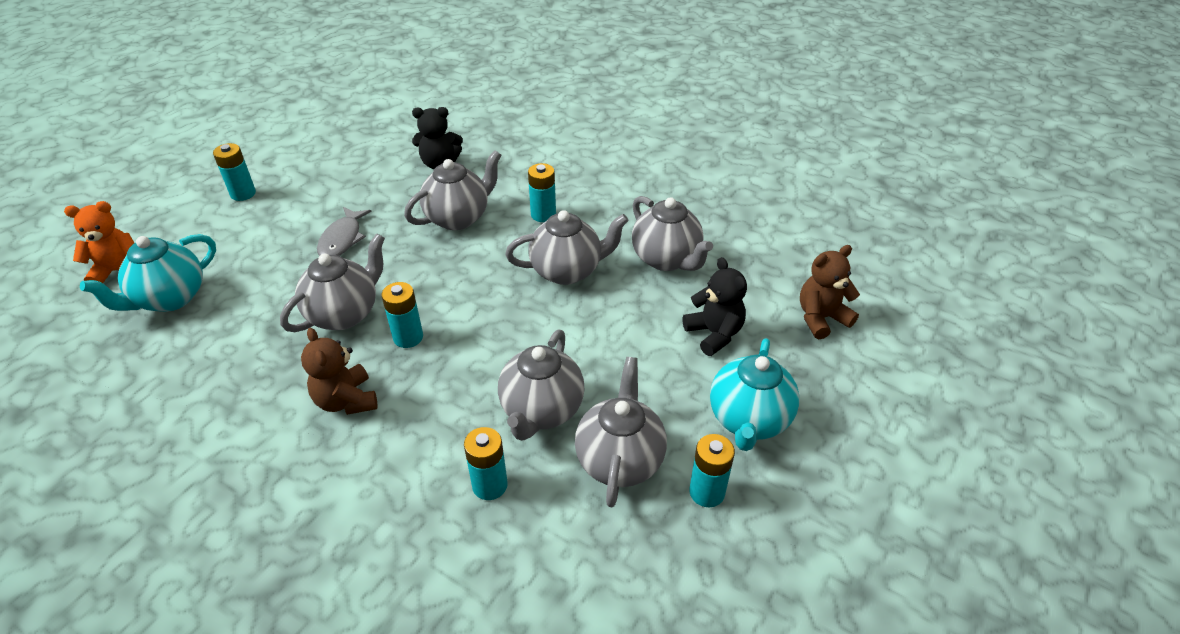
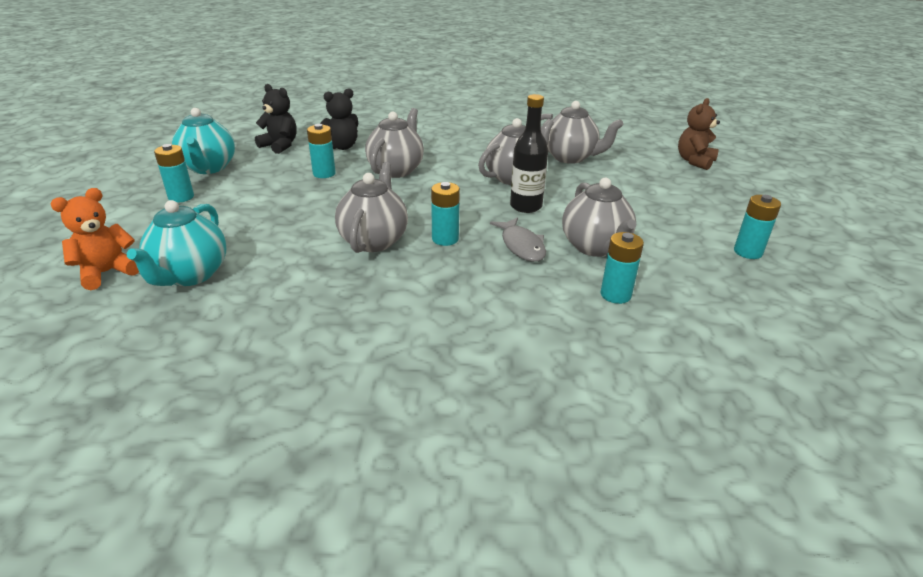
camera: 30 degrees left, 10 degrees down
brown teddy bear [301,328,377,415] -> none
grey fish [317,207,372,256] -> grey fish moved to [490,217,546,262]
turquoise battery [528,163,556,222] -> turquoise battery moved to [307,124,336,178]
grey teapot [575,357,667,507] -> none
black teddy bear [683,257,747,356] -> black teddy bear moved to [255,84,297,154]
turquoise teapot [710,338,799,451] -> turquoise teapot moved to [172,108,235,174]
none -> black bottle [510,94,548,213]

